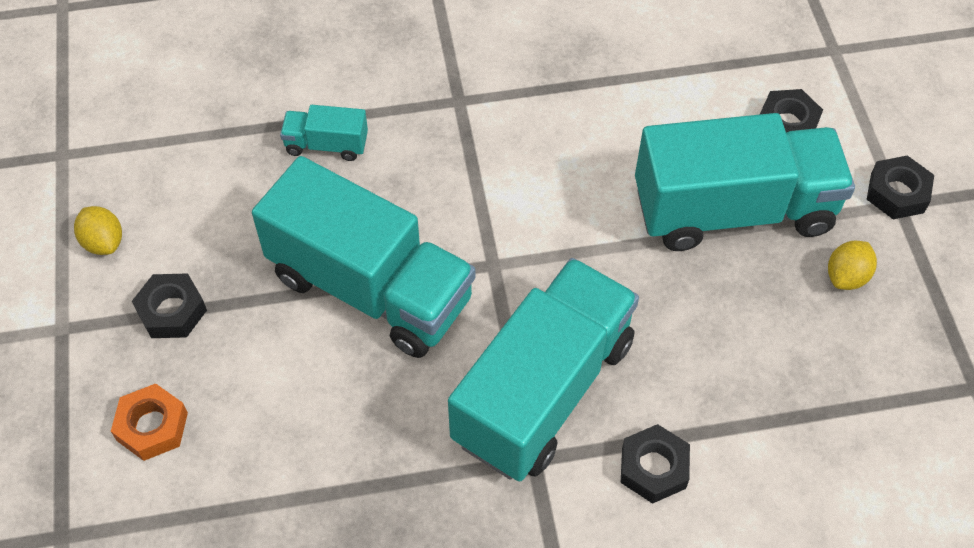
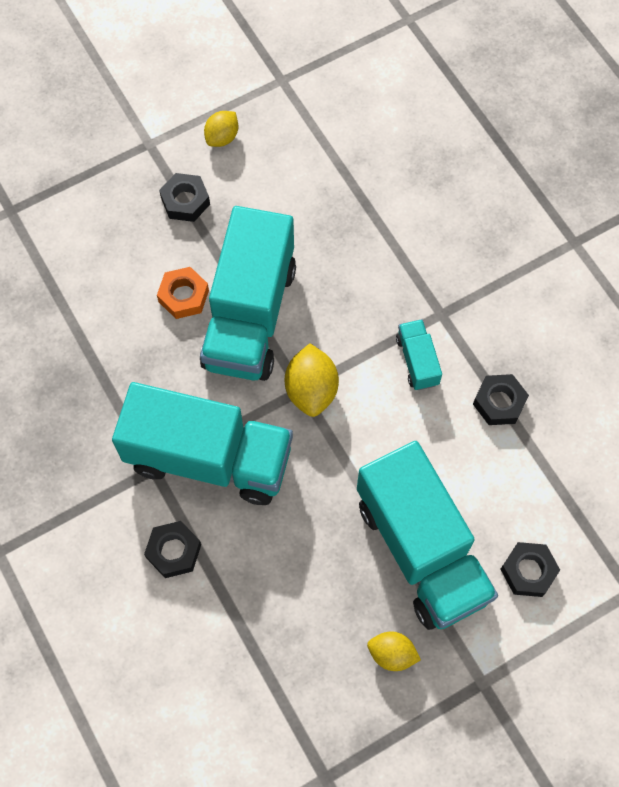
camera: 70 degrees right, 10 degrees up
orange nut [111,383,188,461] -> orange nut moved to [157,267,209,319]
turquoise truck [280,105,368,161] -> turquoise truck moved to [396,319,442,390]
black nut [867,155,934,219] -> black nut moved to [473,374,529,425]
none -> yellow lemon [285,343,339,417]

